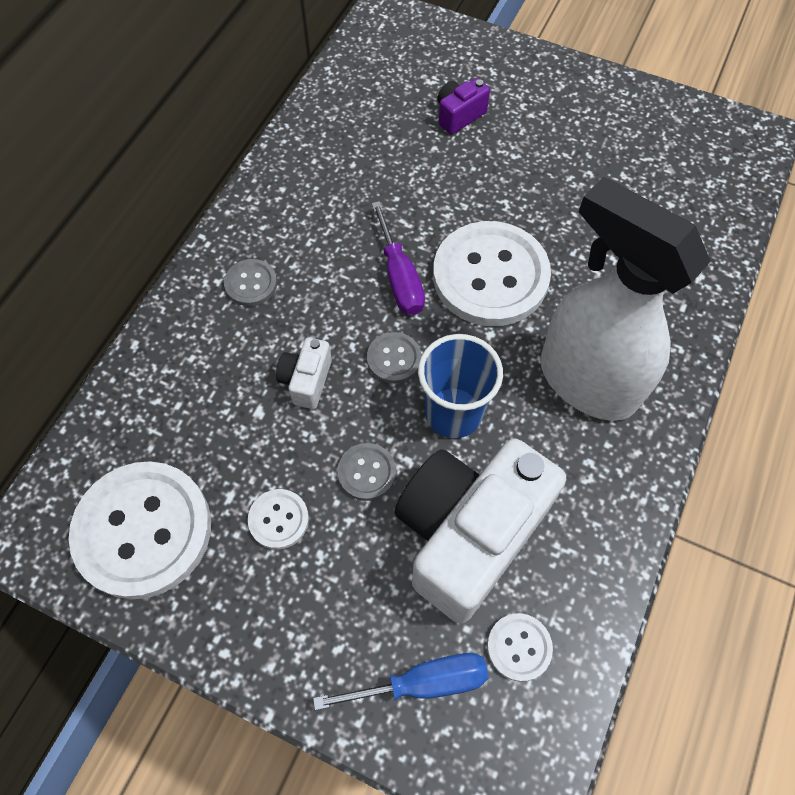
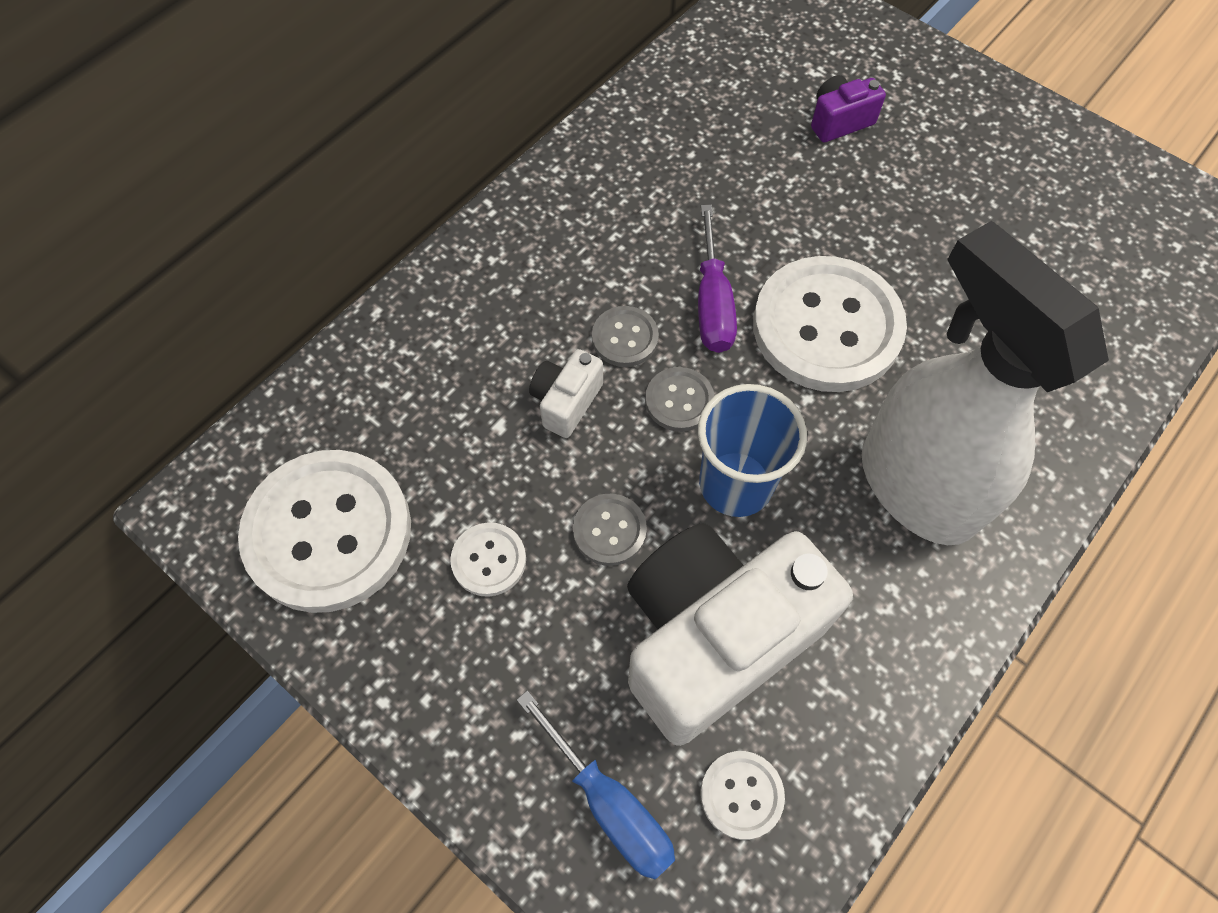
camera: 15 degrees right, 0 degrees up
grey button [224,259,277,306] -> grey button moved to [592,306,659,367]
blue screwdriver [313,653,489,710] -> blue screwdriver turned 45 degrees clockwise [517,691,675,880]

